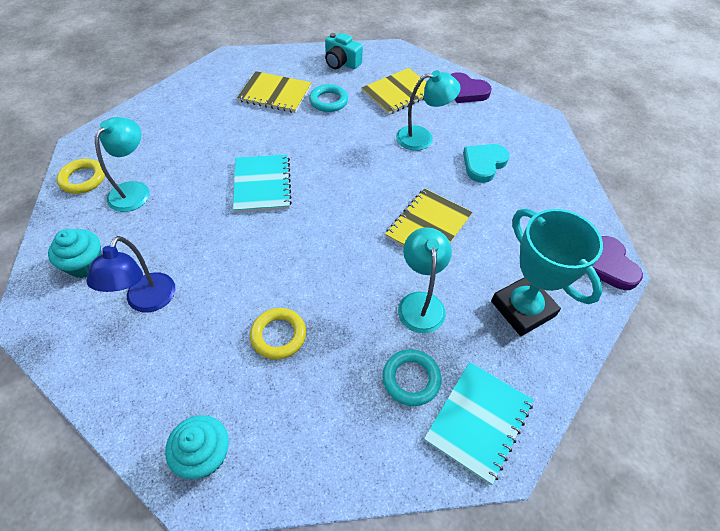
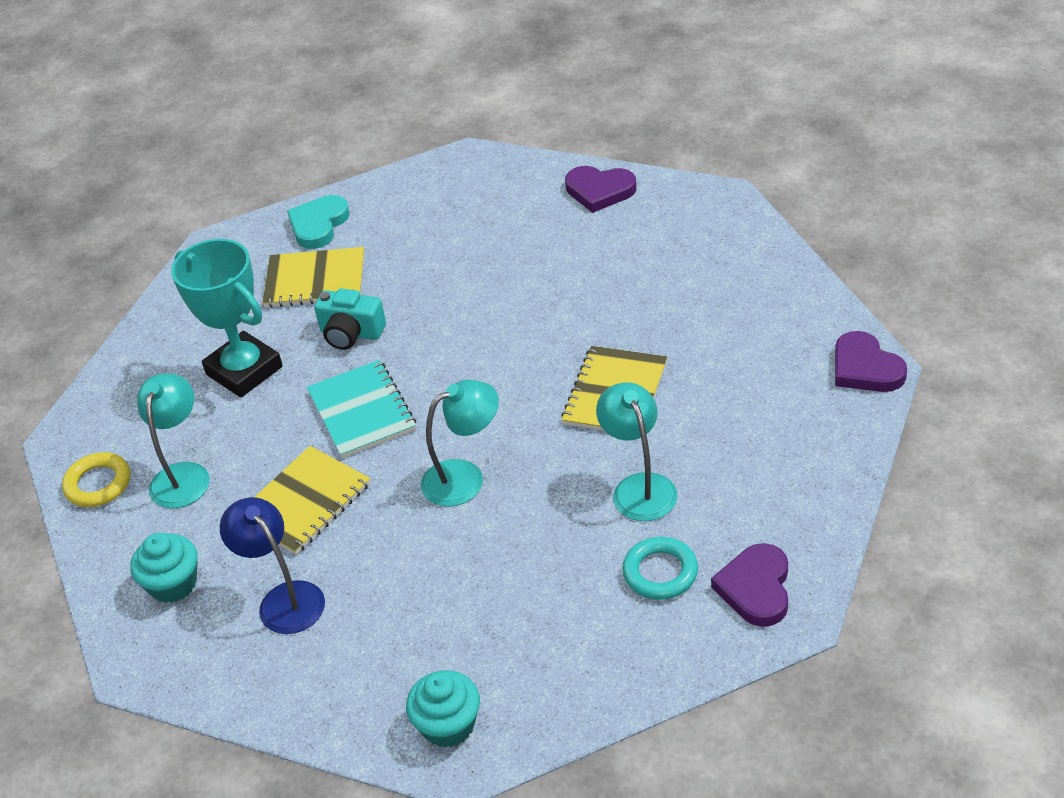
camera: 10 degrees left, 10 degrees down
blue lamp [87,236,175,313] -> blue lamp turned 150 degrees clockwise [220,497,325,634]
yellow ring [250,308,306,360] -> none
turquoise ring [309,84,348,112] -> none
turquoise camera [325,33,363,69] -> turquoise camera moved to [314,288,386,350]
yellow notebook [361,68,426,115] -> yellow notebook moved to [255,446,371,555]
turquoise lamp [396,70,461,151] -> turquoise lamp moved to [421,380,499,507]
turquoise notebook [424,362,534,485] -> purple heart [711,543,788,627]
turquoise heart [463,144,510,183] -> turquoise heart moved to [287,195,350,249]
turquoise trophy [491,208,603,336] -> turquoise trophy moved to [171,239,283,398]

